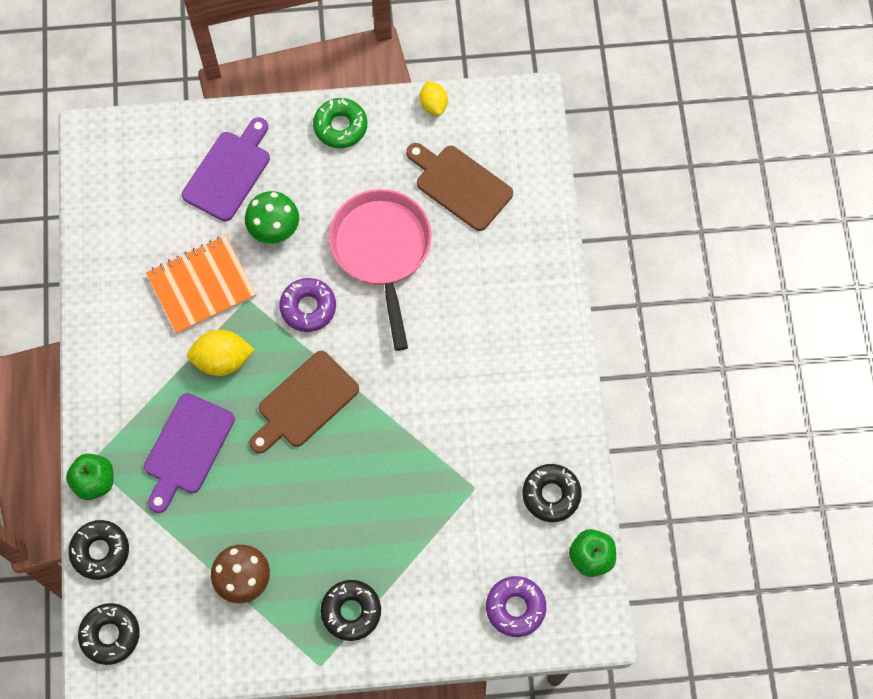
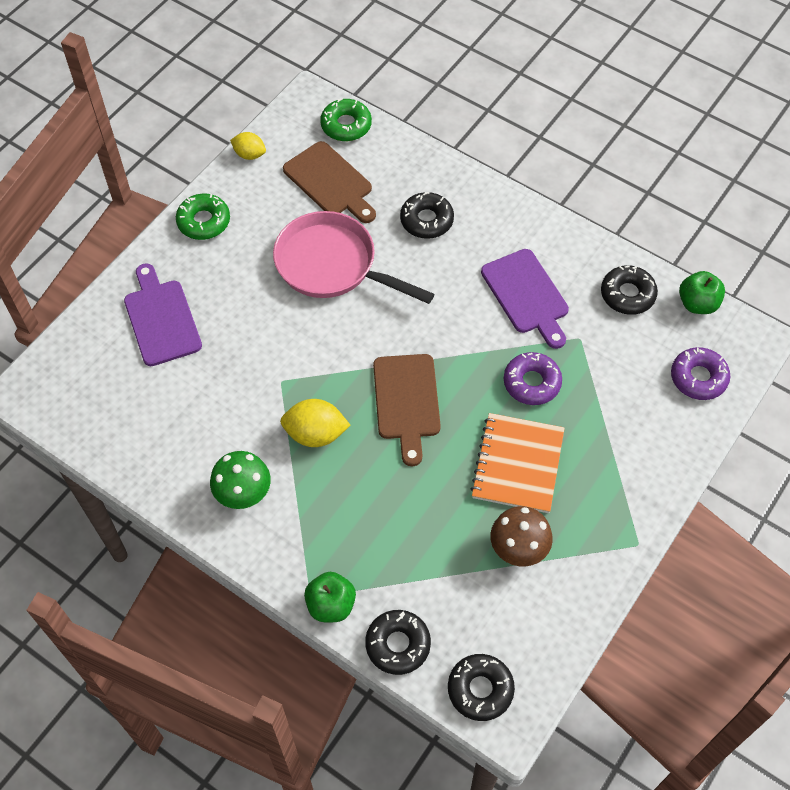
camera: 50 degrees left, 10 degrees down
purple cutting board [144,393,235,513] -> purple cutting board moved to [481,249,569,349]
orange notebook [146,235,256,334] -> orange notebook moved to [470,413,565,513]
yellow lemon [187,330,254,376] -> yellow lemon turned 60 degrees clockwise [280,399,350,447]
green mushroom [245,191,299,244] -> green mushroom moved to [210,451,271,509]
purple donut [279,278,336,332] -> purple donut moved to [504,352,562,405]
black donut [321,580,381,641] -> black donut moved to [400,192,454,239]
brown cutting board [406,143,513,231] -> brown cutting board turned 120 degrees counterclockwise [283,141,376,223]
none -> green donut [320,99,372,141]

